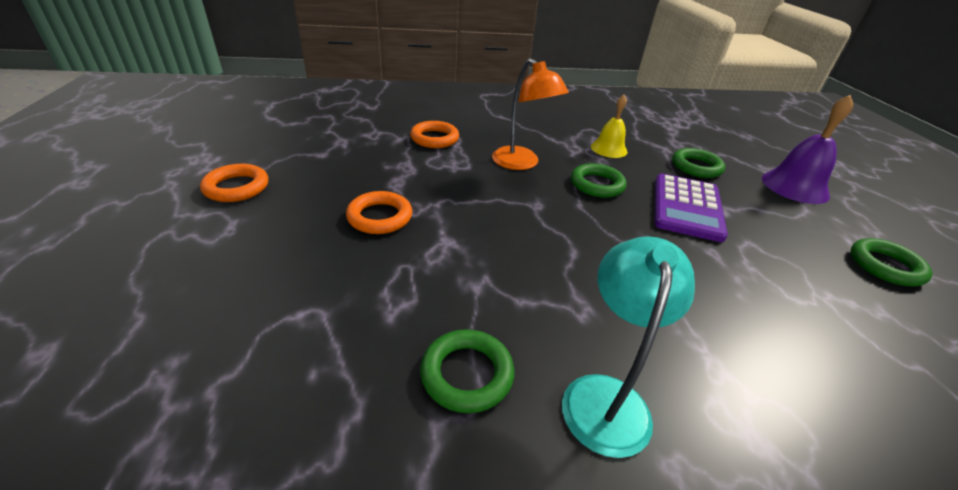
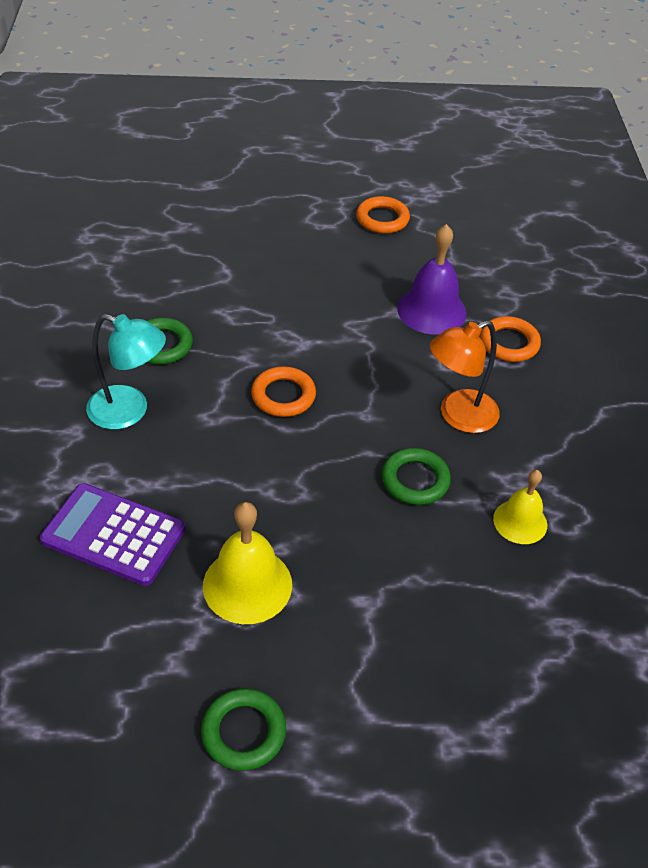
camera: 95 degrees right, 10 degrees up
orange ring [346,191,412,234] -> orange ring moved to [251,366,316,417]
purple calculator [655,174,728,242] -> purple calculator moved to [40,483,185,586]
green ring [672,148,725,178] -> none
purple bell [762,95,853,204] -> purple bell moved to [397,224,467,335]
none -> yellow bell [203,502,292,624]

